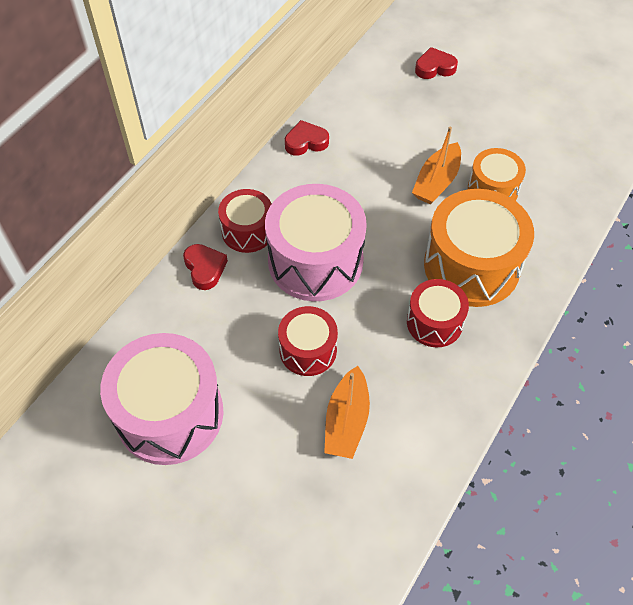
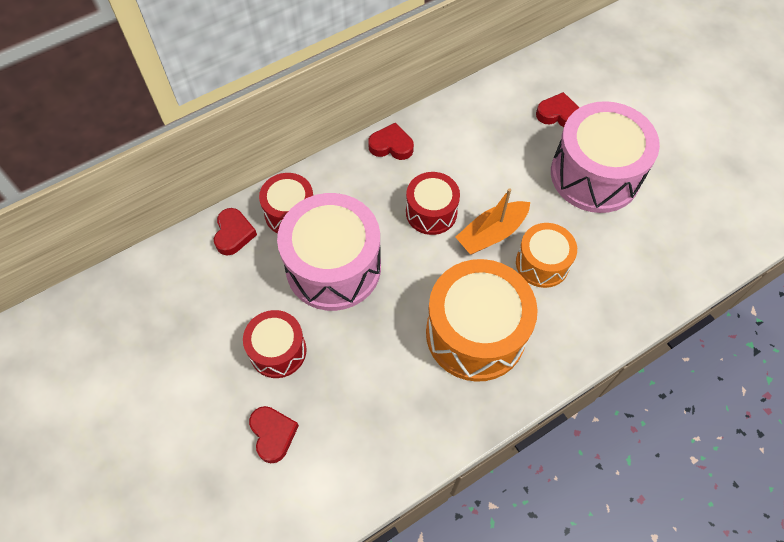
camera: 25 degrees right, 5 degrees up
pink drum [100,333,223,465] -> pink drum moved to [551,101,660,213]
orange boat [324,366,370,459] -> red heart [249,406,299,463]
red drum [407,279,469,348] -> red drum moved to [406,172,460,235]

